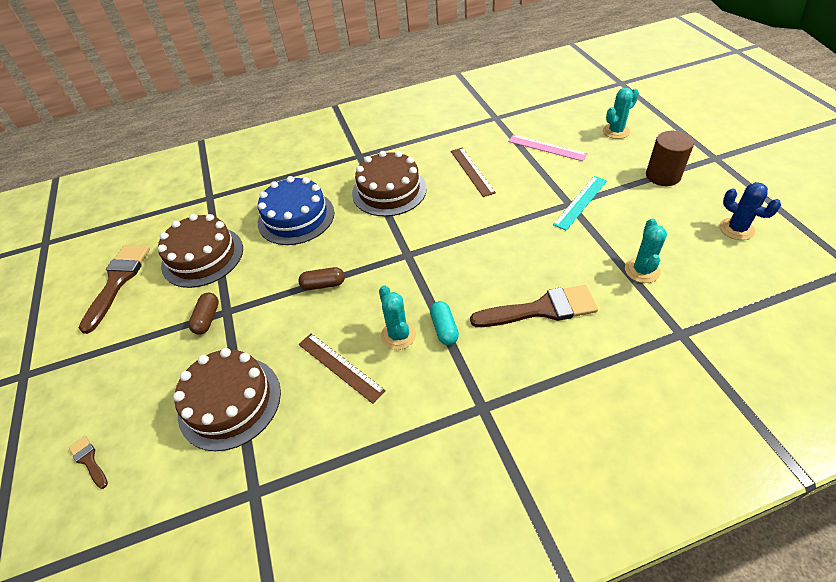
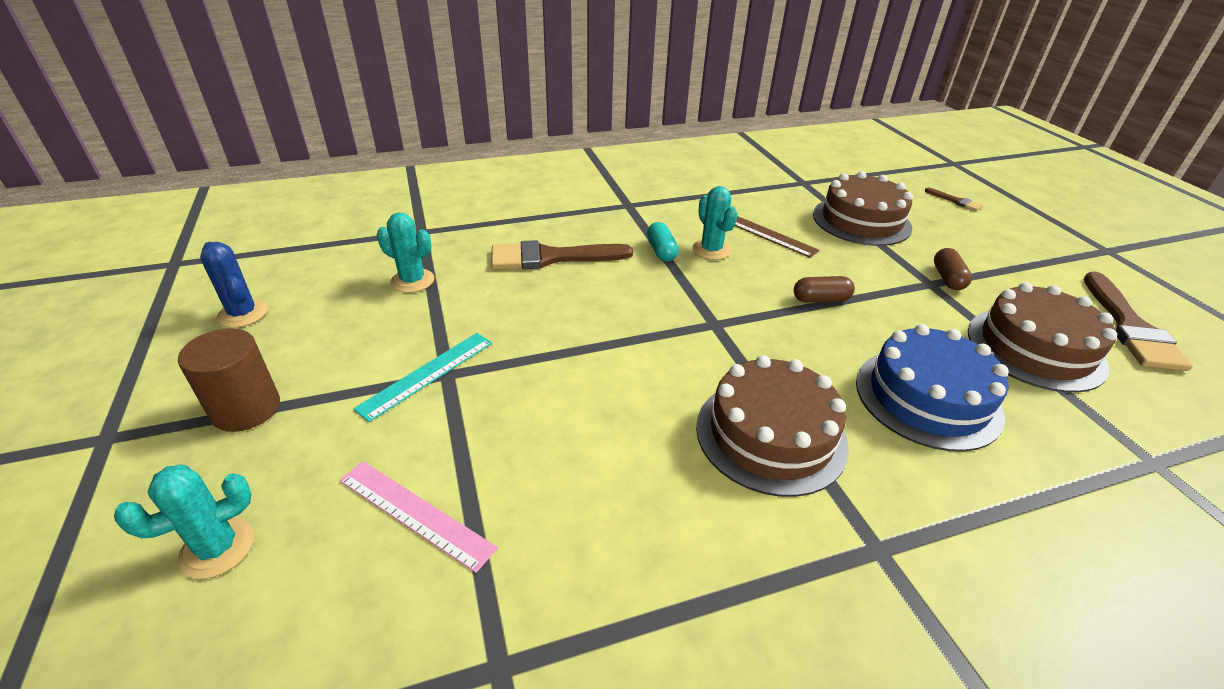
camera: 175 degrees right, 10 degrees down
brown ruler [451,148,496,197] -> none
turquoise cactus [625,218,667,283] -> turquoise cactus turned 75 degrees counterclockwise [377,212,434,293]

